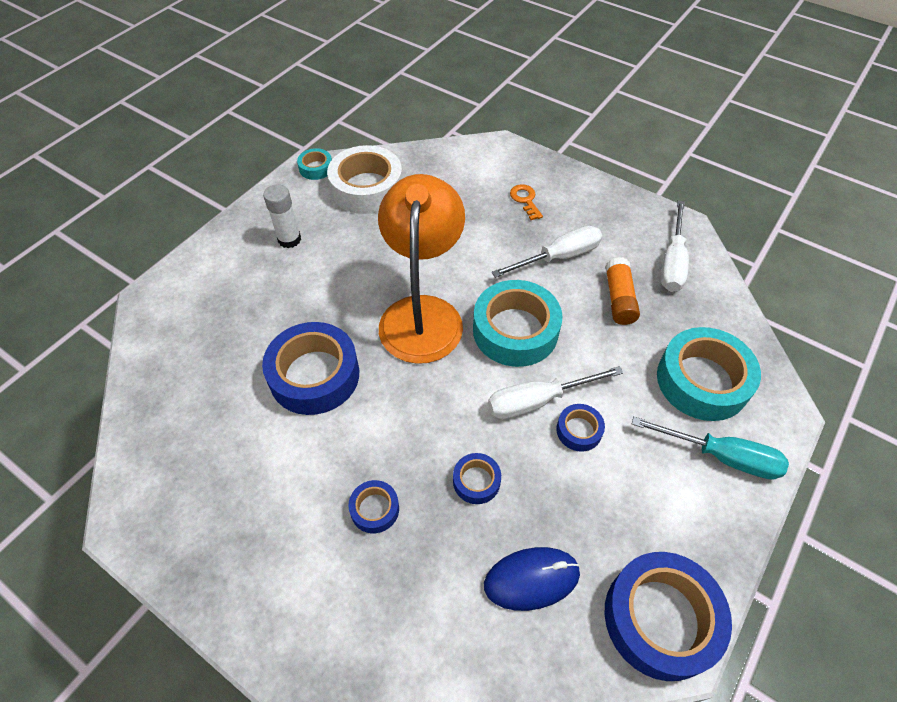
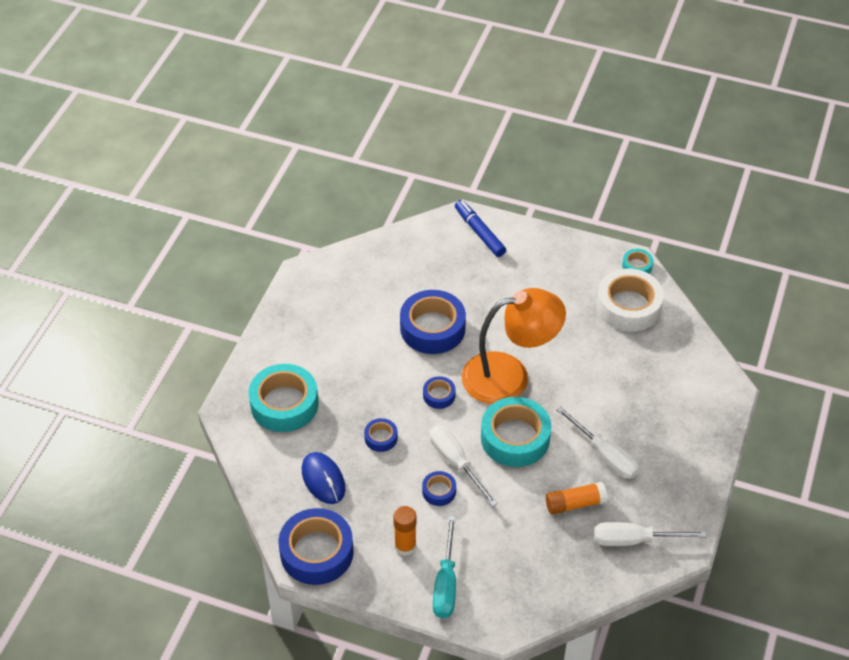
camera: 75 degrees right, 5 degrees down
white glue stick [263,184,301,248] -> none
blue tape [348,480,399,533] -> blue tape moved to [423,376,456,409]
orange key [510,184,543,220] -> none
turquoise tape [657,327,761,421] -> turquoise tape moved to [248,364,319,432]
none -> orange glue stick [393,506,416,556]
none -> blue marker [455,200,506,257]

